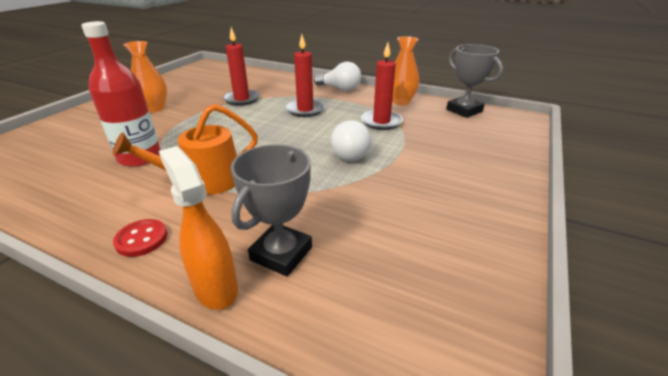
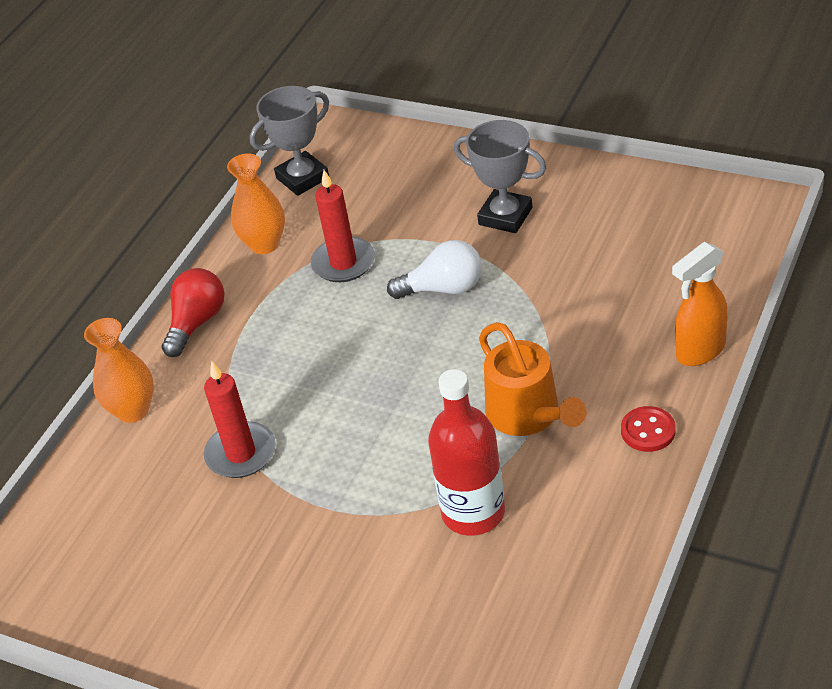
camera: 85 degrees left, 10 degrees up
orange vase [123,41,167,113] -> orange vase moved to [84,318,154,423]
grey trophy [231,144,312,277] -> grey trophy moved to [454,120,546,233]
red candle [286,35,325,117] -> none
white light bulb [314,62,361,91] -> red light bulb [162,268,224,357]

